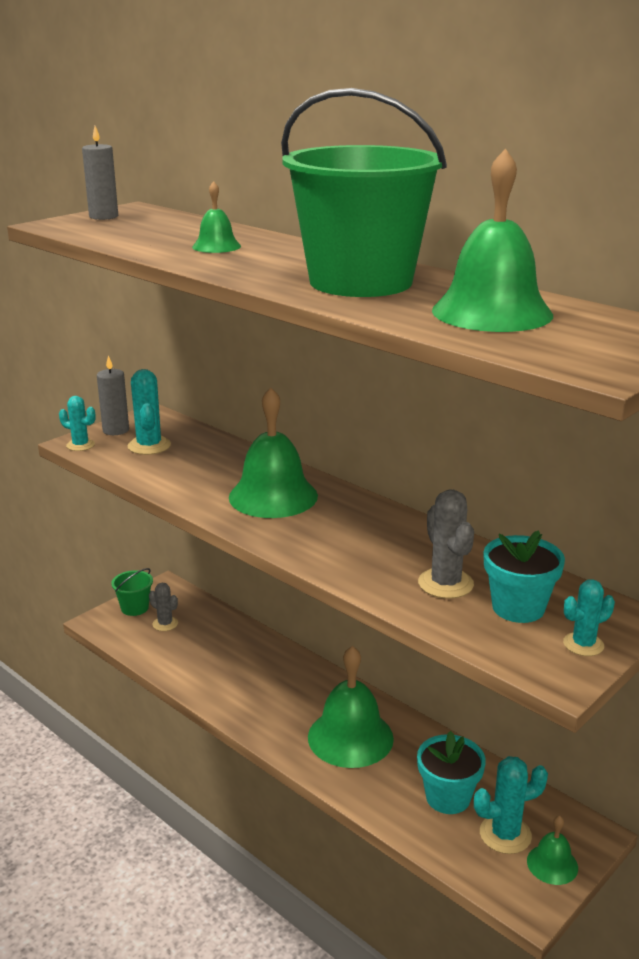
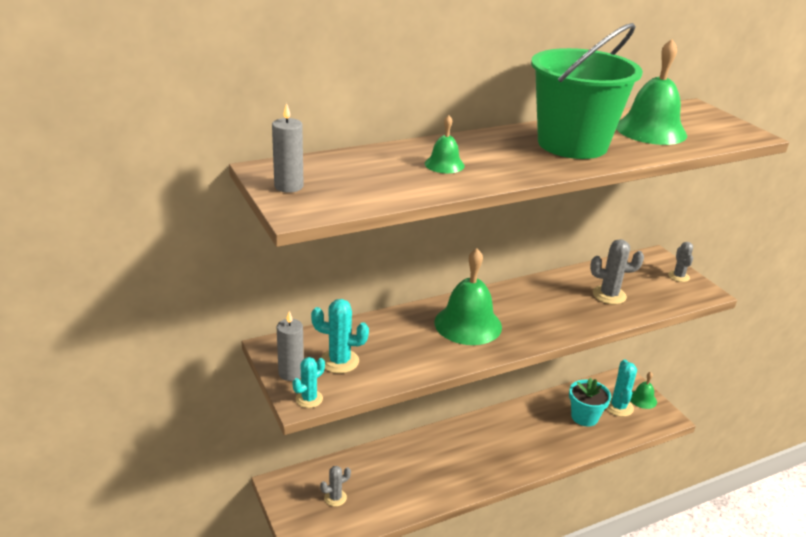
camera: 70 degrees left, 5 degrees up
green bucket [111,568,153,616] -> none
green bell [308,646,394,768] -> none
turquoise flower pot [484,530,565,623] -> none
turquoise cactus [563,579,615,656] -> grey cactus [668,242,693,282]

